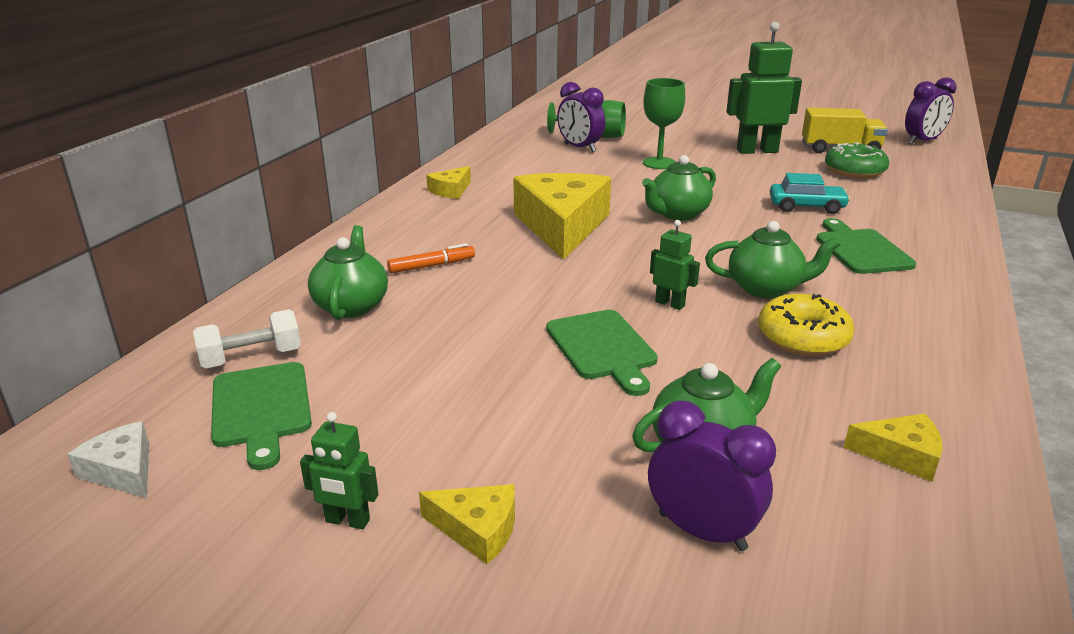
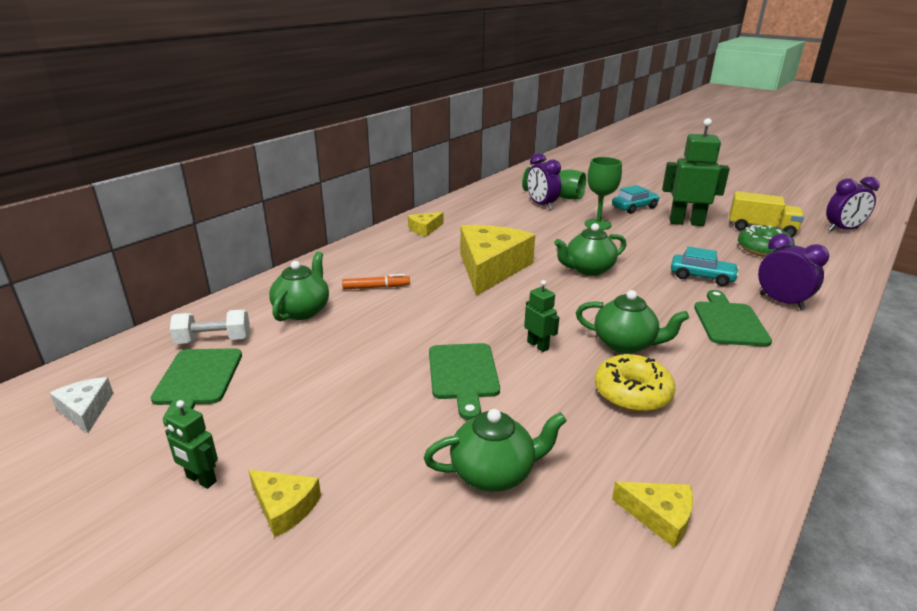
camera: 15 degrees right, 0 degrees up
purple clock [648,400,776,551] -> purple clock moved to [758,234,829,310]
none -> turquoise car [612,185,660,214]

